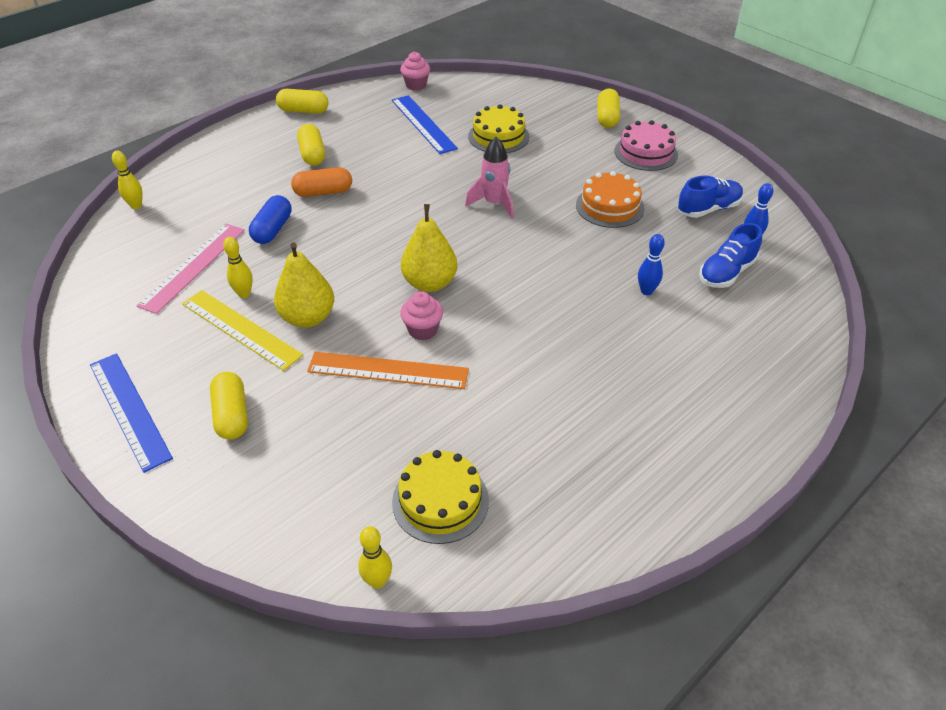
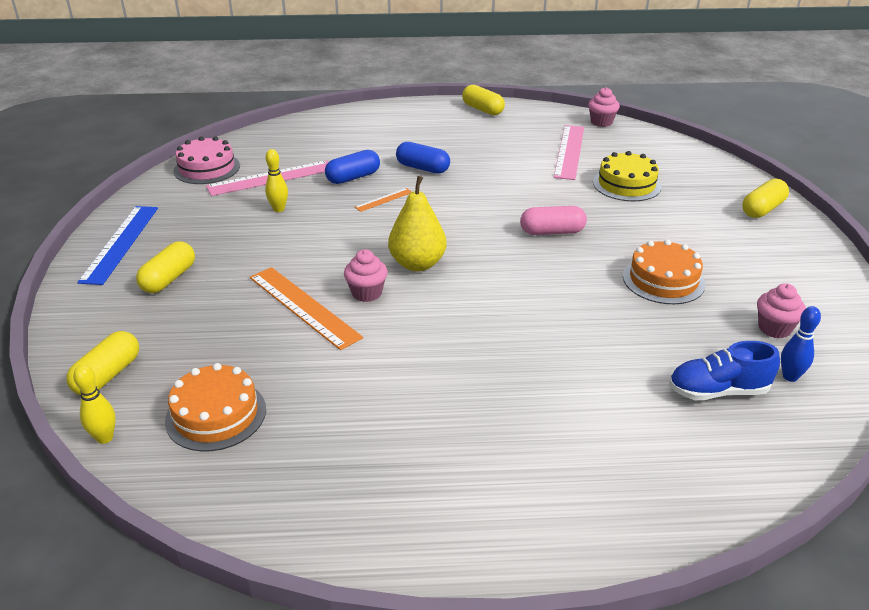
camera: 40 degrees right, 10 degrees down
yellow bowling pin [112,151,143,209] -> none
yellow ruler [182,290,303,371] -> none
yellow pear [274,242,334,328] -> none
orange capsule [291,167,352,197] -> blue capsule [396,142,450,174]
yellow capsule [297,124,325,166] -> yellow capsule moved to [66,331,139,395]
blue ruler [392,95,458,154] -> pink ruler [554,125,584,180]
yellow cake [392,450,489,544] -> orange cake [165,363,266,451]
pink rocket [465,137,514,219] -> pink capsule [520,206,587,235]
pink cake [615,120,678,171] -> pink cake moved to [173,136,240,184]
blue bowling pin [638,234,665,295] -> none
blue shoe [678,176,743,218] -> pink cupcake [757,283,806,338]
none -> orange ruler [355,188,412,212]

